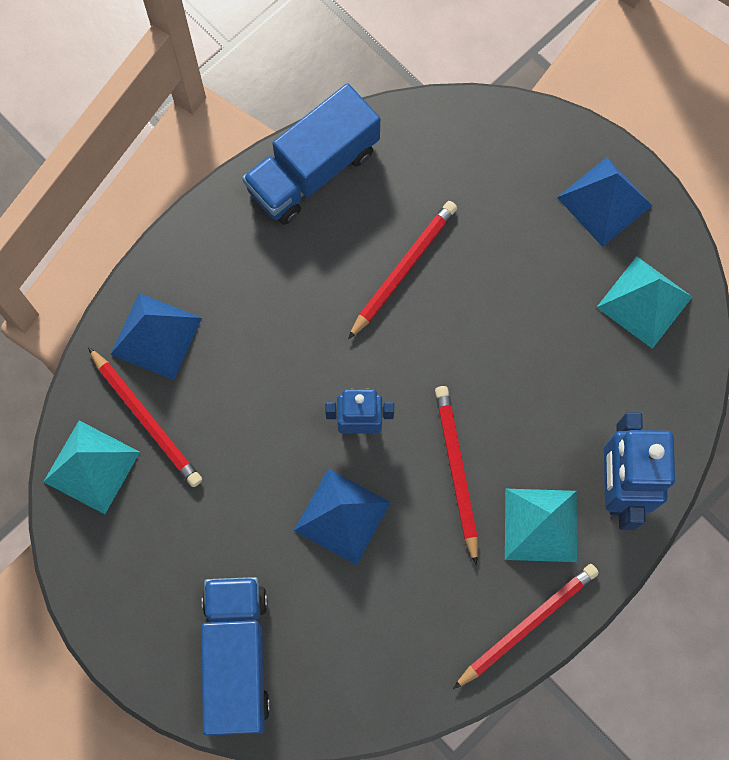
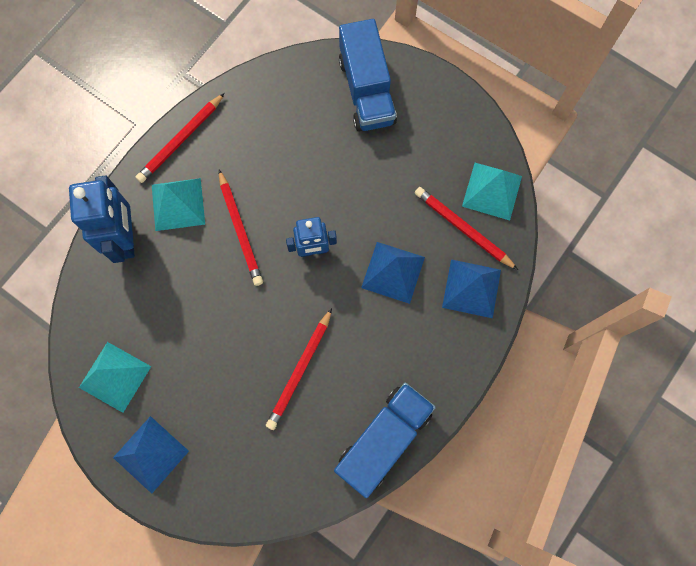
camera: 170 degrees right, 0 degrees up
blue pyramid [294,469,391,565] -> blue pyramid moved to [361,242,425,304]

